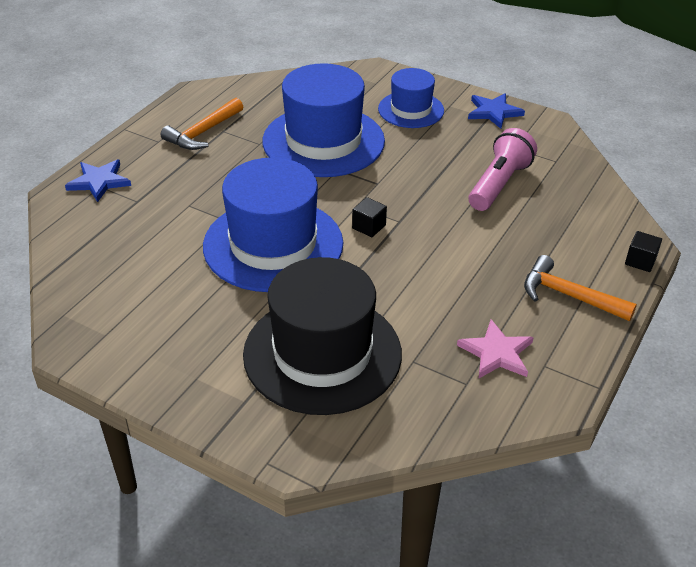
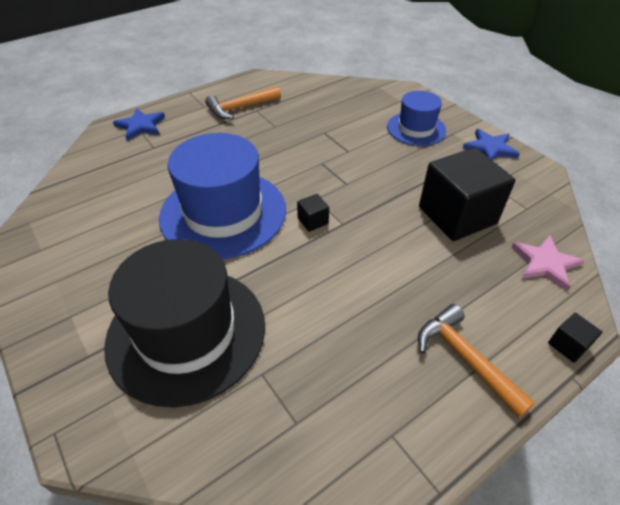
camera: 25 degrees right, 5 degrees up
blue hat [262,63,385,177] -> none
pink star [457,319,534,379] -> pink star moved to [512,235,585,291]
pink flashlight [469,128,537,211] -> black cube [419,147,515,241]

